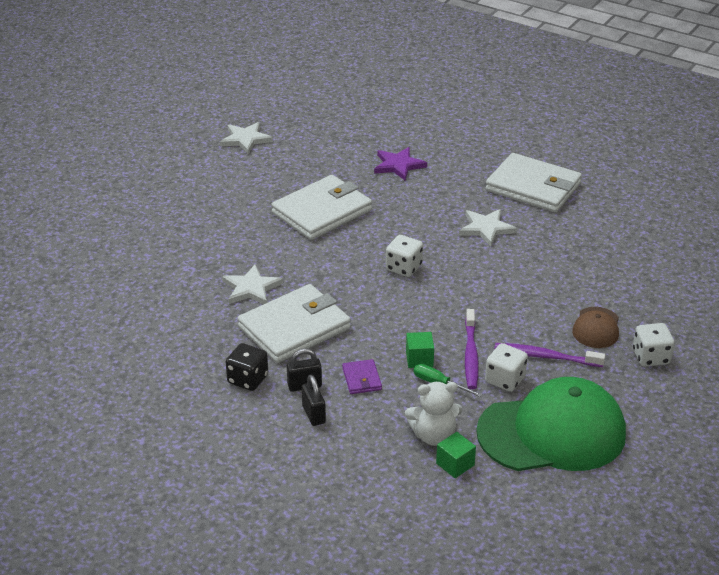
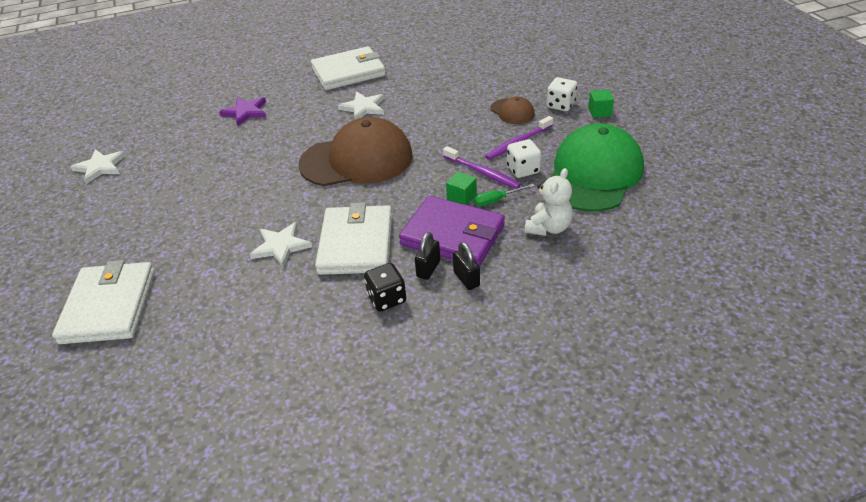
camera: 50 degrees left, 5 degrees up
white wallet [271,175,372,240] -> white wallet moved to [52,260,155,344]
black padlock [302,375,326,426] -> black padlock turned 45 degrees clockwise [453,242,480,290]
purple wallet [342,359,382,394] -> purple wallet [399,196,505,266], size x2.31
white dice [386,235,423,277] -> brown cap [298,117,413,186]
green cube [436,432,476,478] -> green cube moved to [588,90,614,118]

